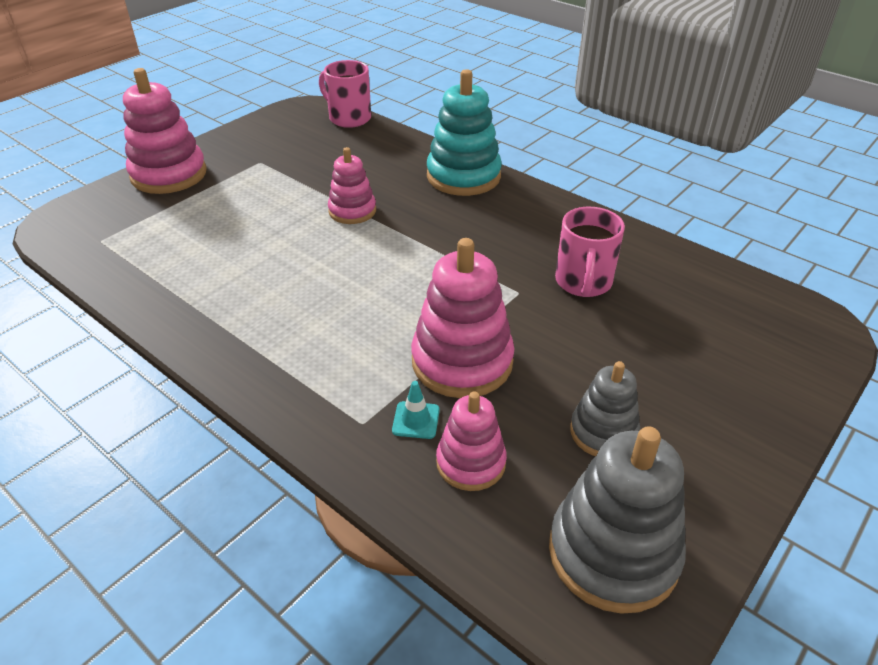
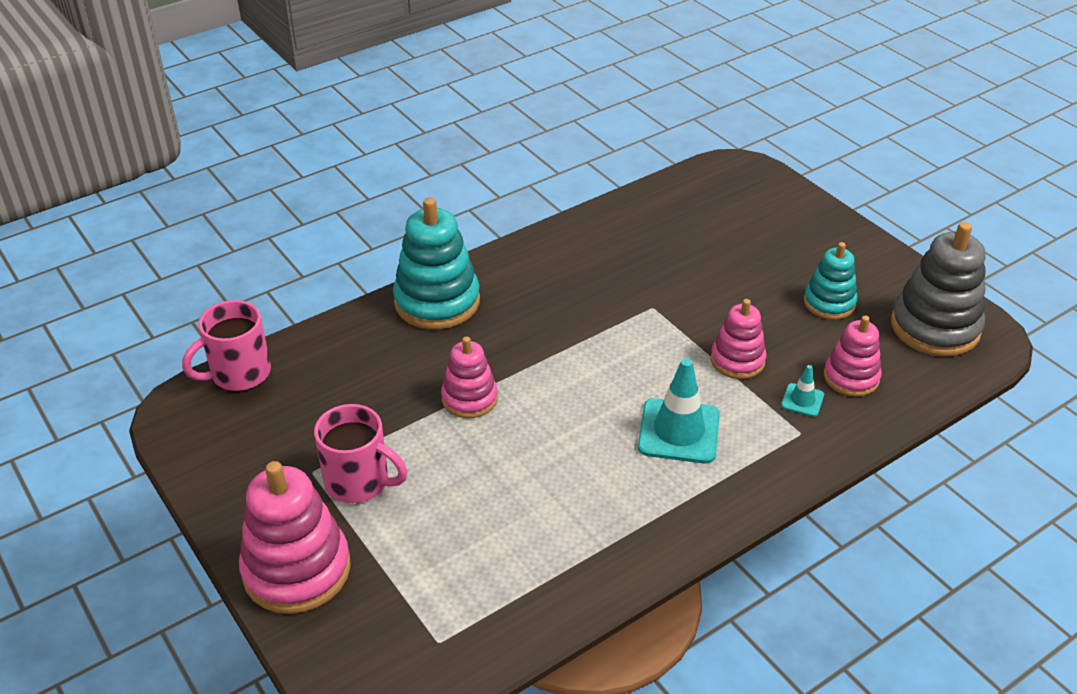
camera: 75 degrees left, 0 degrees up
pink stacking toy [411,238,514,398] -> pink stacking toy [711,299,767,379], size x0.60
pink mug [555,207,625,297] -> pink mug moved to [314,404,407,503]
grey stacking toy [570,361,640,456] -> turquoise stacking toy [804,242,858,320]
none -> turquoise traffic cone [638,358,720,464]

